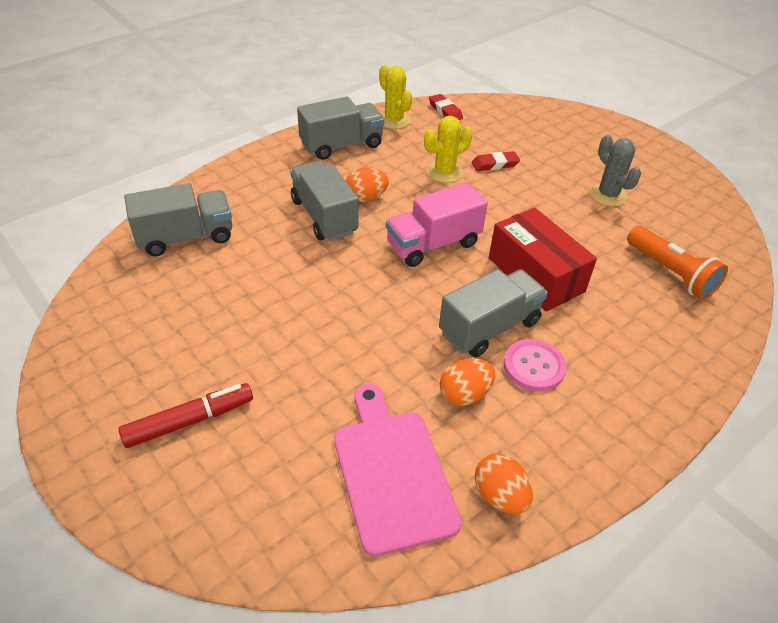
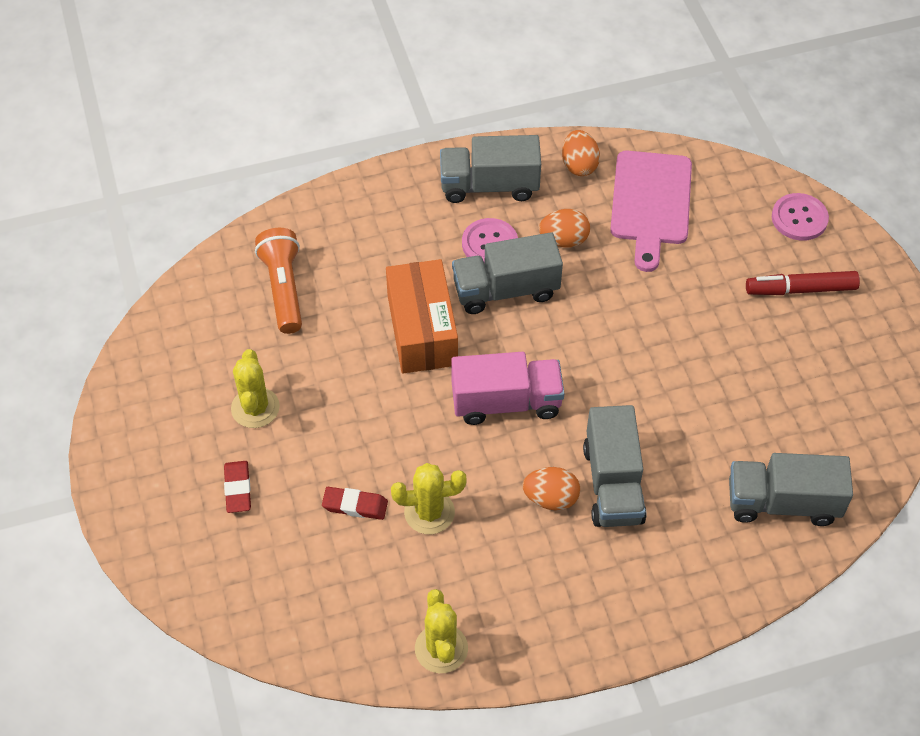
camera: 155 degrees left, 10 degrees up
grey truck [297,97,384,160] -> grey truck moved to [440,135,541,203]
red eraser [429,94,463,120] -> red eraser moved to [224,461,251,513]
red box [489,207,597,312] -> orange box [386,259,458,373]
grey cactus [589,135,641,206] -> yellow cactus [231,349,280,428]
none -> pink button [772,193,829,241]

